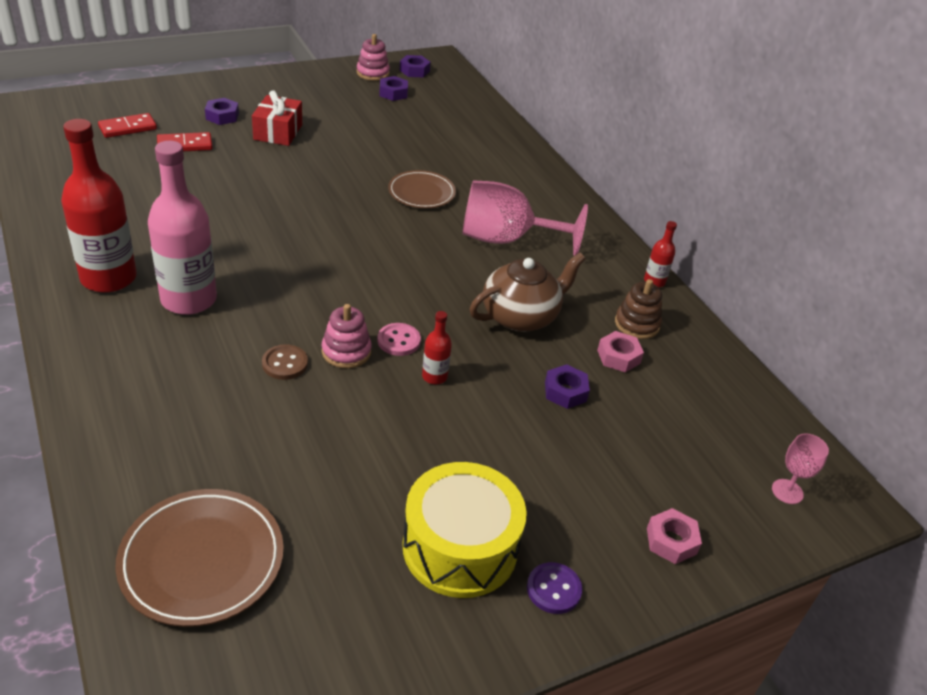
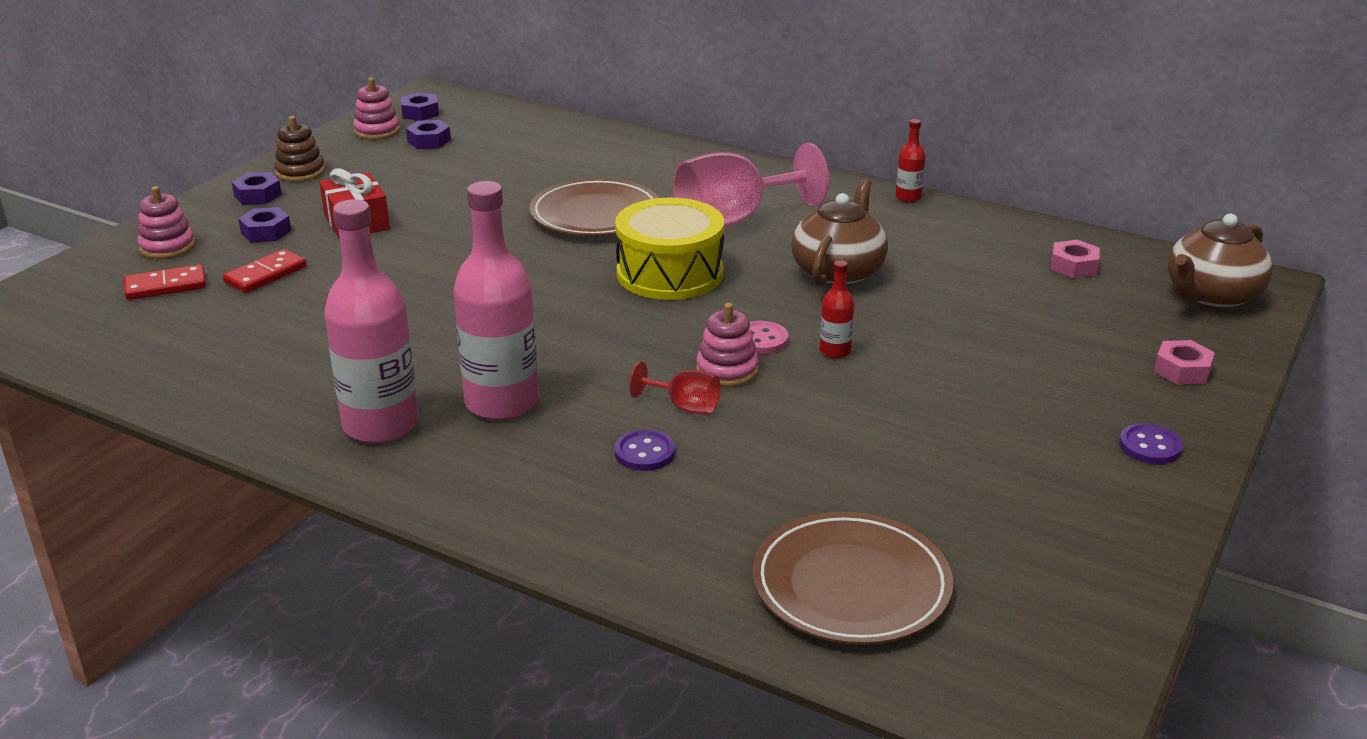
camera: 30 degrees left, 10 degrees down
red bottle [61,119,137,293] -> pink bottle [324,199,419,443]
red domino [98,113,157,138] -> red domino turned 45 degrees clockwise [124,264,206,300]
brown button [262,344,308,380] -> red goblet [629,361,721,415]
brown plate [388,170,456,208] -> brown plate [530,178,659,236], size x1.50
yellow drum [402,462,527,598] -> yellow drum moved to [615,198,724,300]
purple nut [545,364,590,409] -> purple nut moved to [232,172,282,205]
pink nut [597,331,644,373] -> pink nut moved to [1050,240,1100,278]
brown stacking toy [615,279,662,339] -> brown stacking toy moved to [274,116,325,182]
pink goblet [772,433,829,504] -> brown teapot [1168,214,1273,309]
none -> pink stacking toy [138,186,195,259]
none -> purple button [615,429,675,471]

